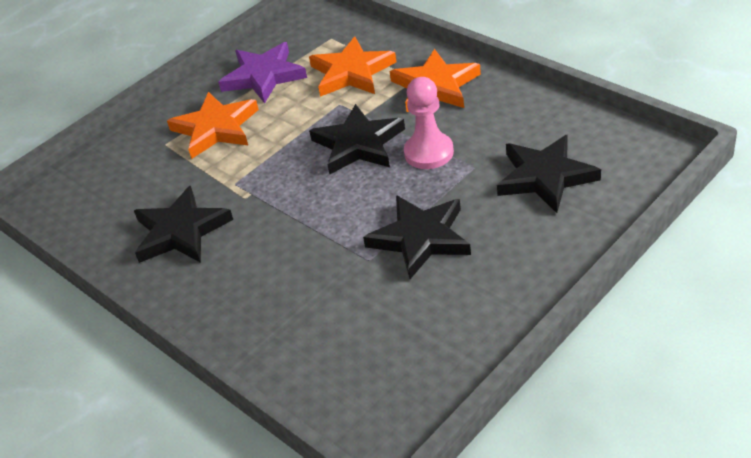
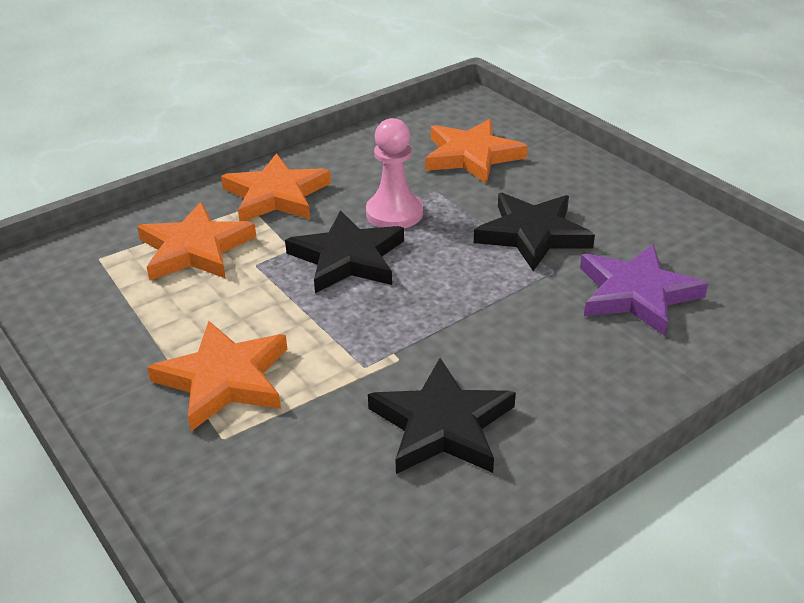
camera: 85 degrees left, 5 degrees down
purple star [218,42,307,103] -> purple star moved to [580,244,708,336]
black star [497,134,601,213] -> orange star [425,119,528,184]

